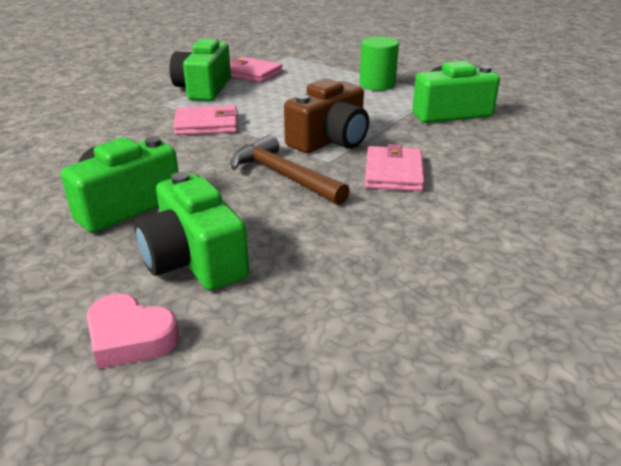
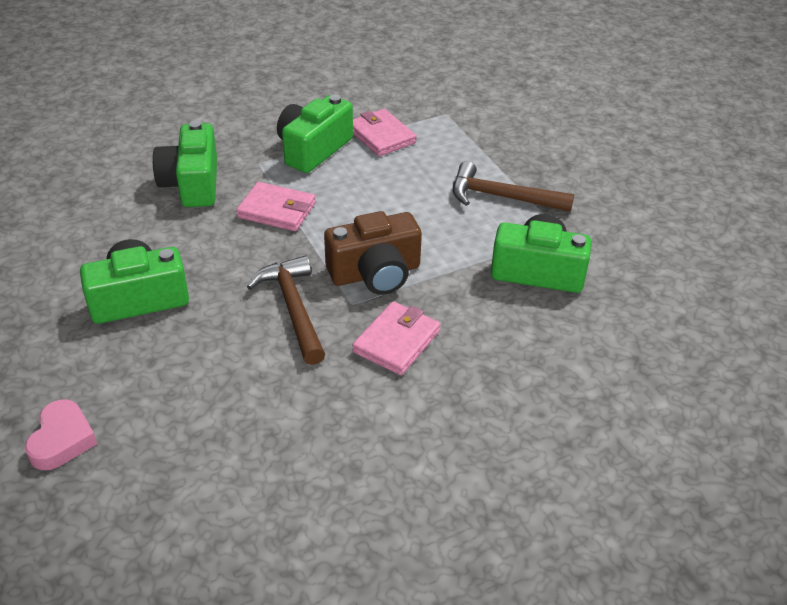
camera: 25 degrees right, 10 degrees up
pink heart [87,293,179,369] -> pink heart turned 135 degrees counterclockwise [25,399,97,470]
green camera [134,172,249,291] -> green camera moved to [153,121,217,207]
green cylinder [359,37,399,91] -> brown hammer [453,161,574,212]

